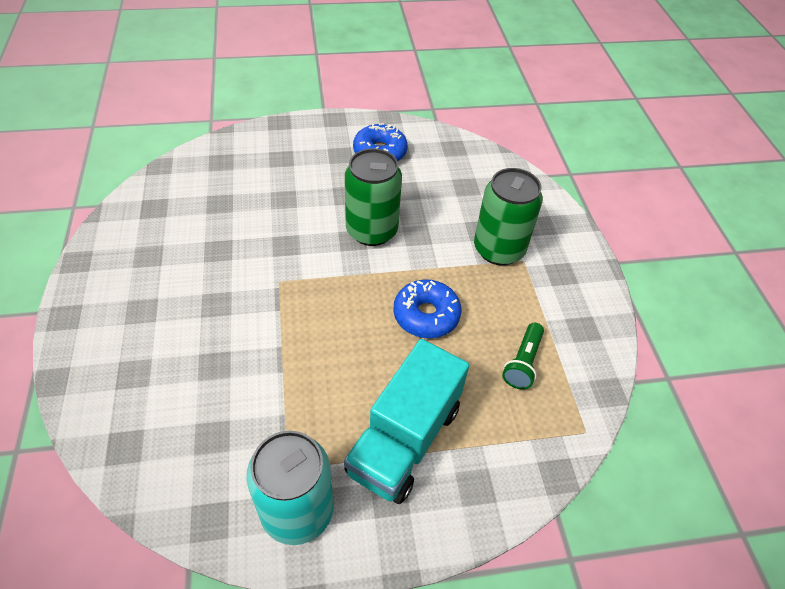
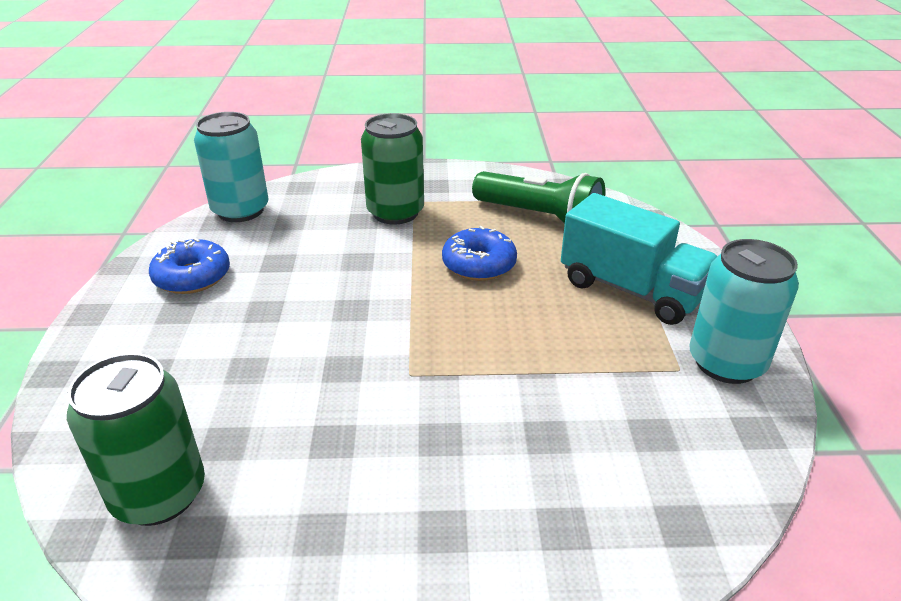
camera: 80 degrees left, 15 degrees down
green can [345,148,402,246] -> green can moved to [67,353,205,526]
green flashlight [502,323,544,389] -> green flashlight [472,171,605,224], size x1.85
none -> turquoise can [194,112,268,222]

